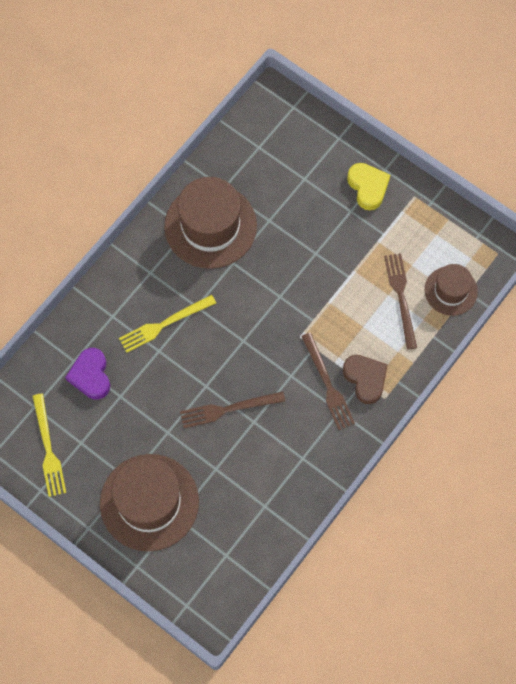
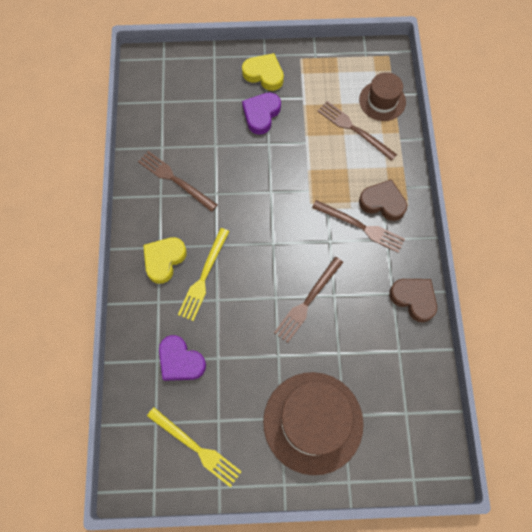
camera: 40 degrees left, 0 degrees up
brown hat [164,177,257,269] -> brown fork [138,151,218,212]
none -> yellow heart [143,237,187,284]
none -> purple heart [242,92,281,135]
none -> brown heart [389,279,437,322]

